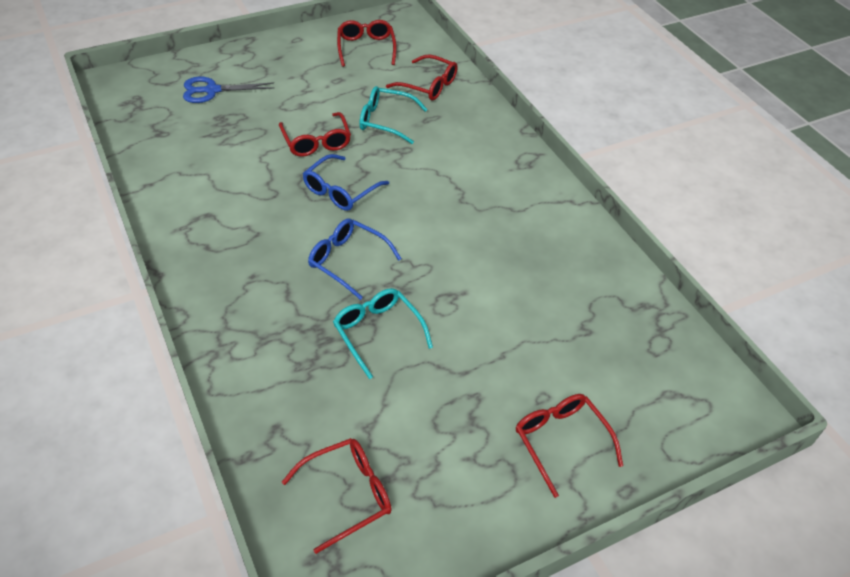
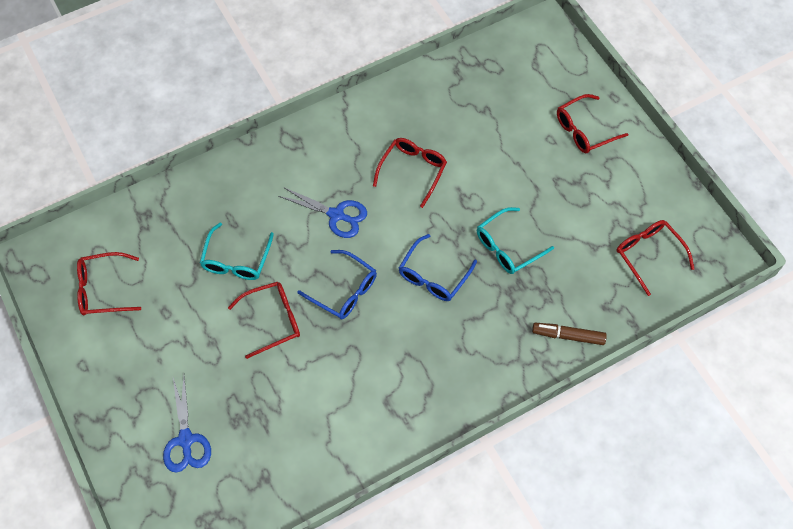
camera: 90 degrees left, 15 degrees up
red glasses [386,55,458,101] -> red glasses moved to [373,138,447,208]
none -> blue scissors [279,187,367,238]
none -> brown marker [532,323,607,345]

